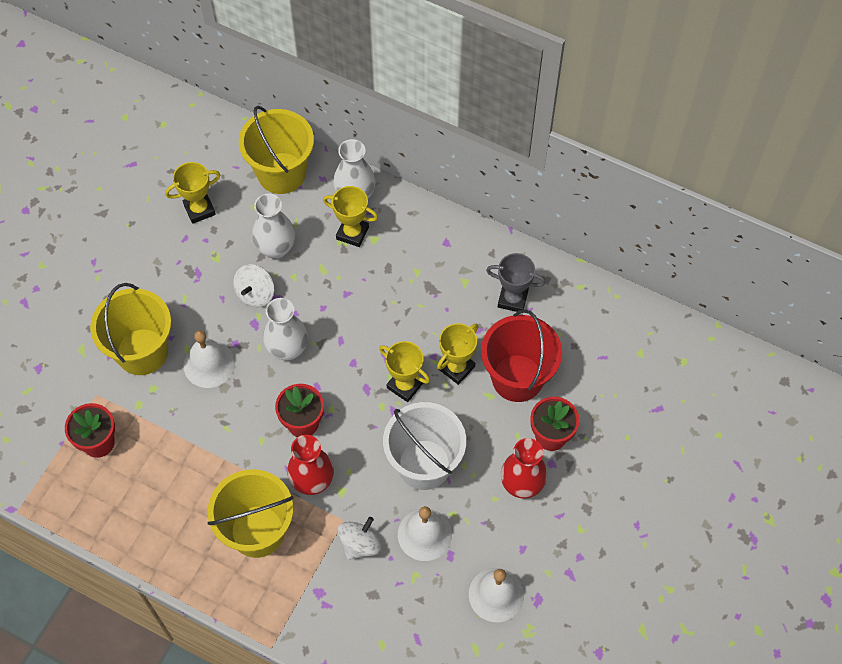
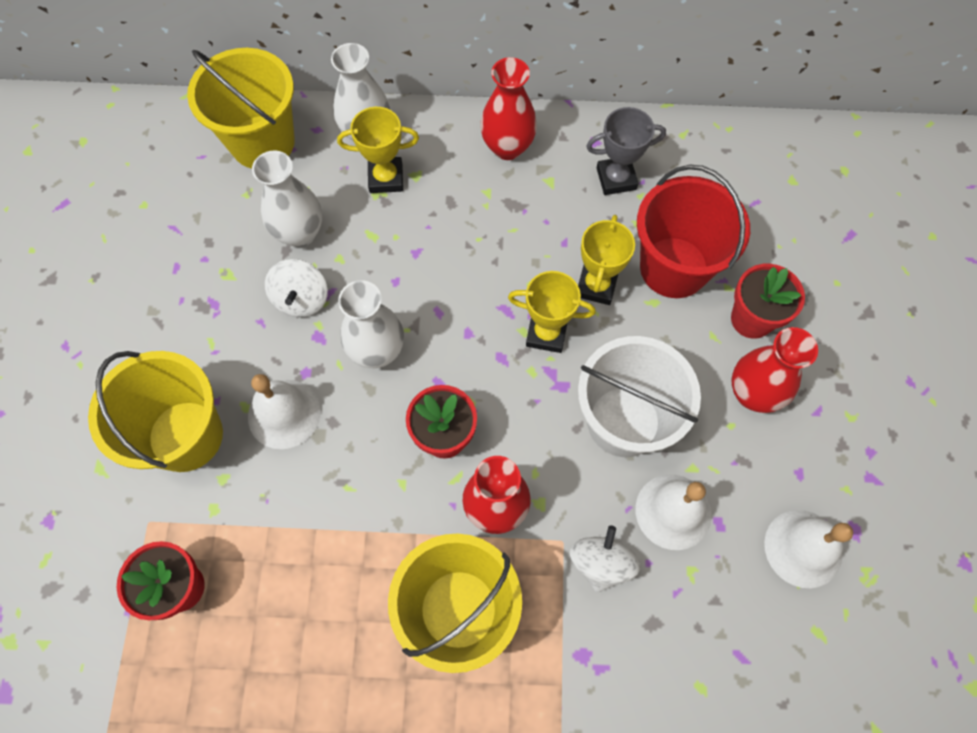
camera: 25 degrees left, 5 degrees up
yellow trophy [165,162,220,224] -> none
none -> red vase [480,57,537,160]

